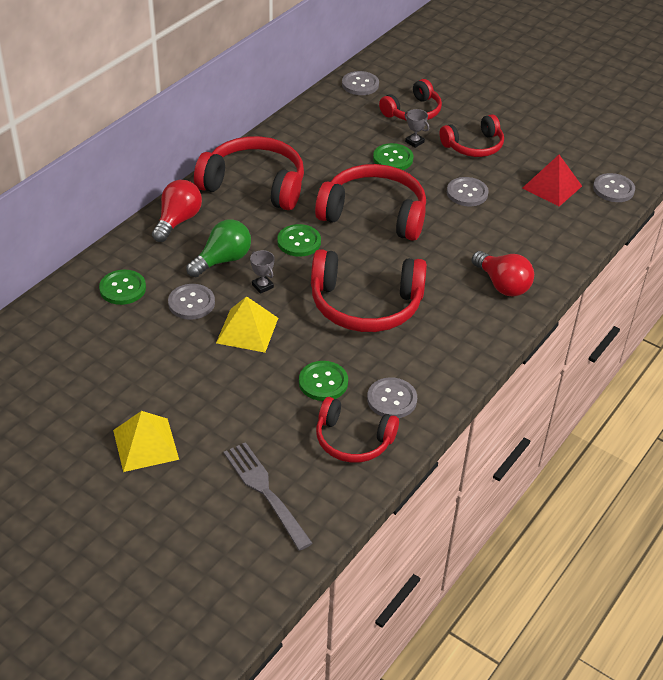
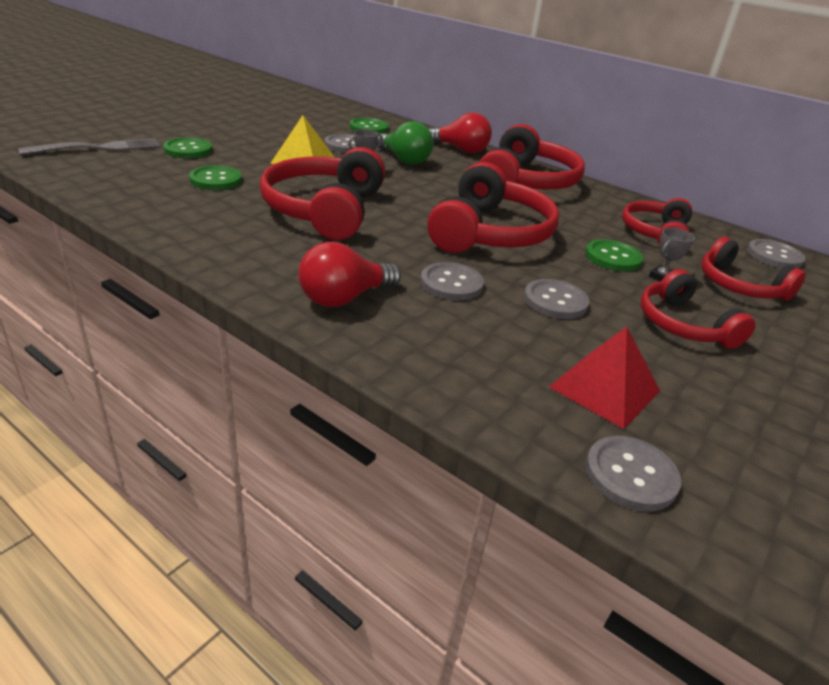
camera: 90 degrees right, 10 degrees down
yellow pyramid [113,411,179,472] -> none
green button [277,224,321,257] -> green button moved to [163,137,212,158]
red headphones [316,397,399,463] -> red headphones moved to [622,198,692,245]
grey button [367,377,417,418] -> grey button moved to [421,262,484,301]

